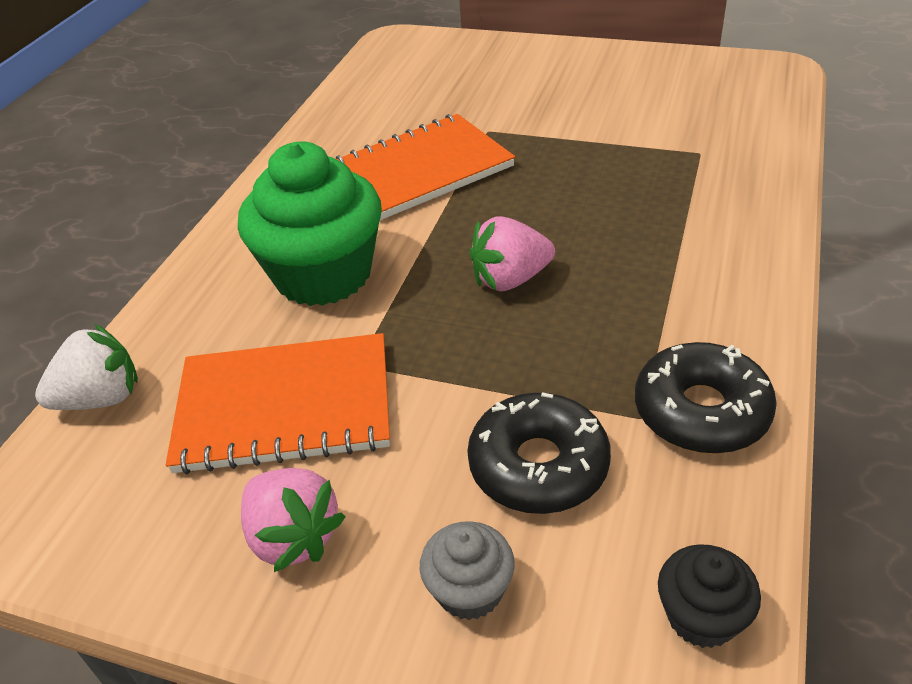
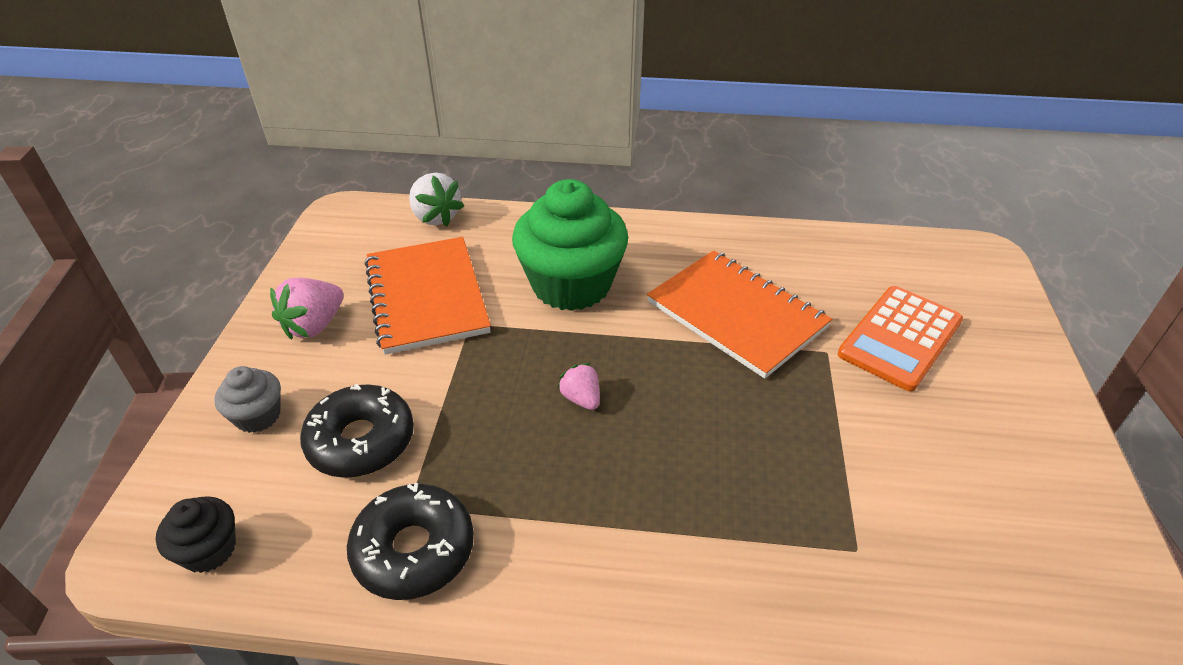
camera: 75 degrees right, 0 degrees up
pink strawberry [470,216,555,292] -> pink strawberry [558,363,600,410], size x0.61
none -> orange calculator [838,286,963,391]

